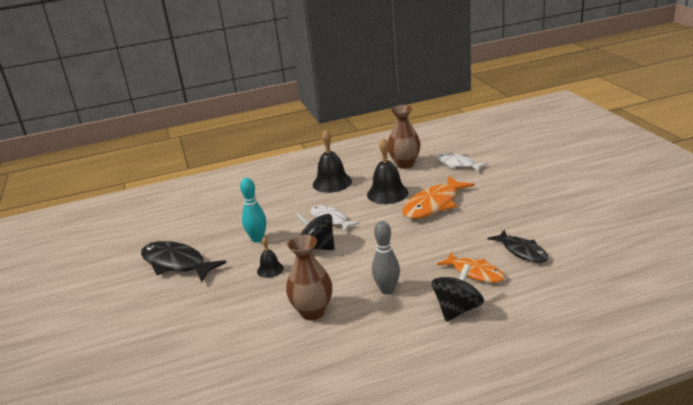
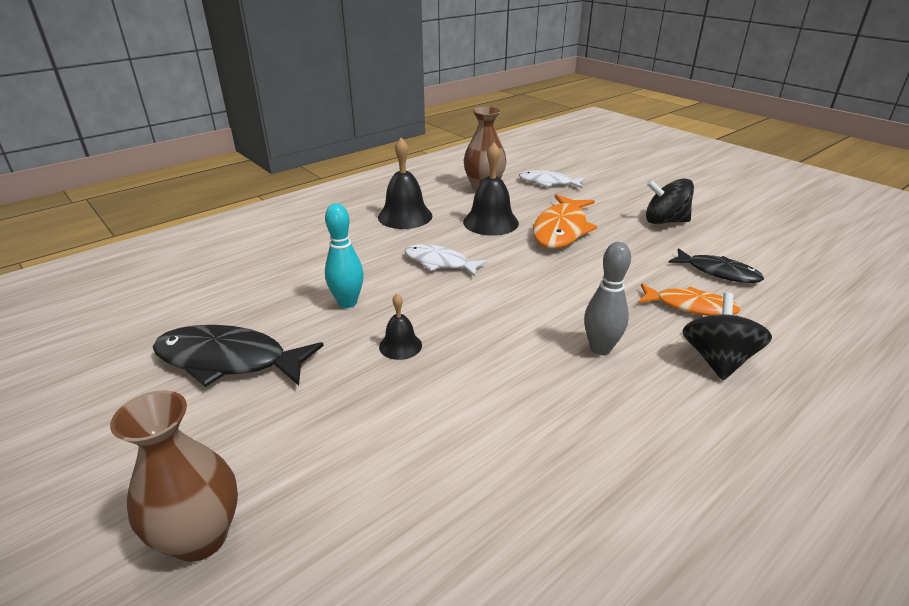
camera: 25 degrees left, 5 degrees up
brown vase [286,235,332,320] -> brown vase moved to [110,390,238,562]
black spinning top [296,213,335,250] -> black spinning top moved to [646,178,694,224]

